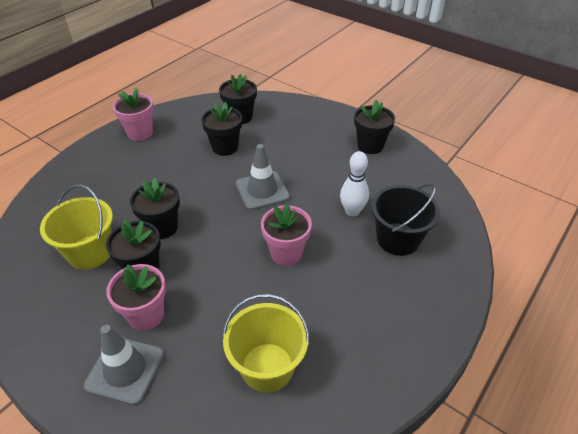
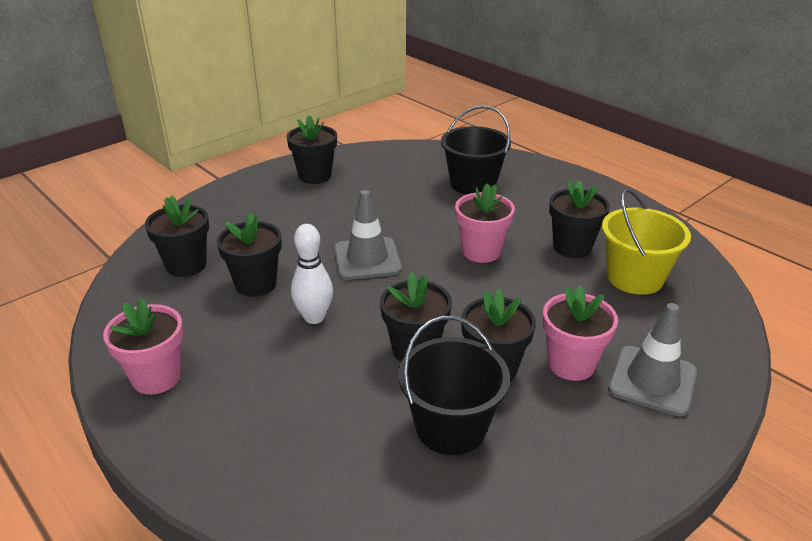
camera: 80 degrees left, 10 degrees down
yellow bucket [40,185,113,270] -> black bucket [398,316,510,455]
white bowling pin [340,151,369,217] -> white bowling pin moved to [291,224,333,324]
none -> black flower pot [549,180,610,258]

